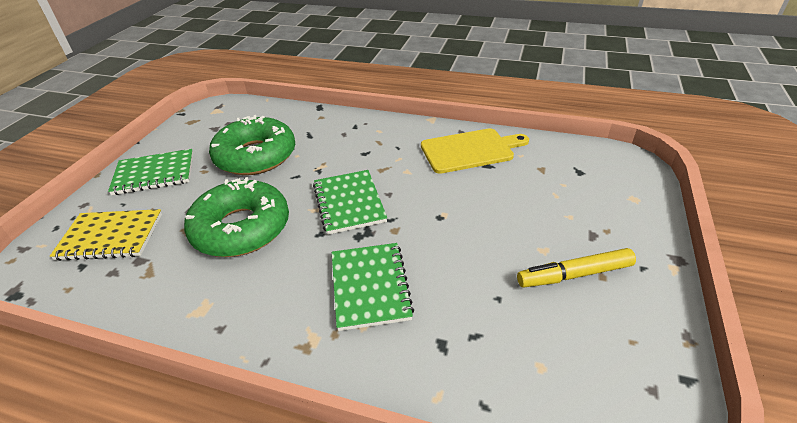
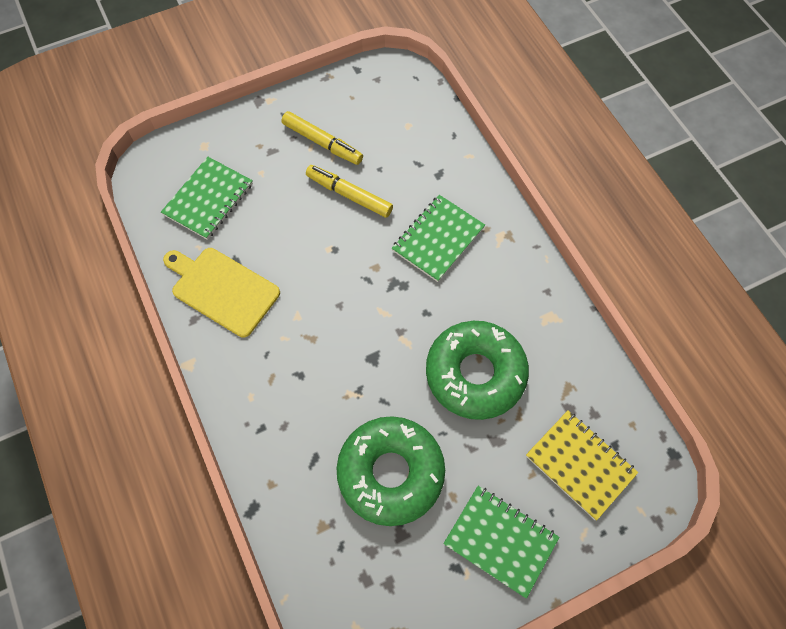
camera: 135 degrees left, 25 degrees up
green notebook [313,170,387,235] -> green notebook moved to [161,157,253,240]
none -> yellow marker [306,165,393,217]

